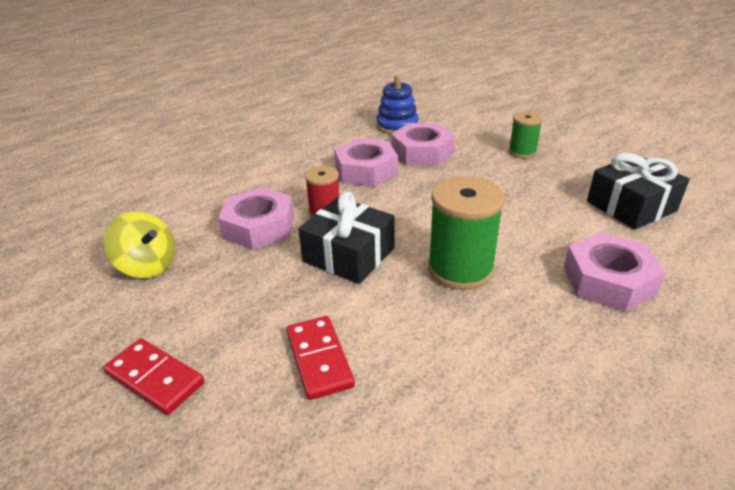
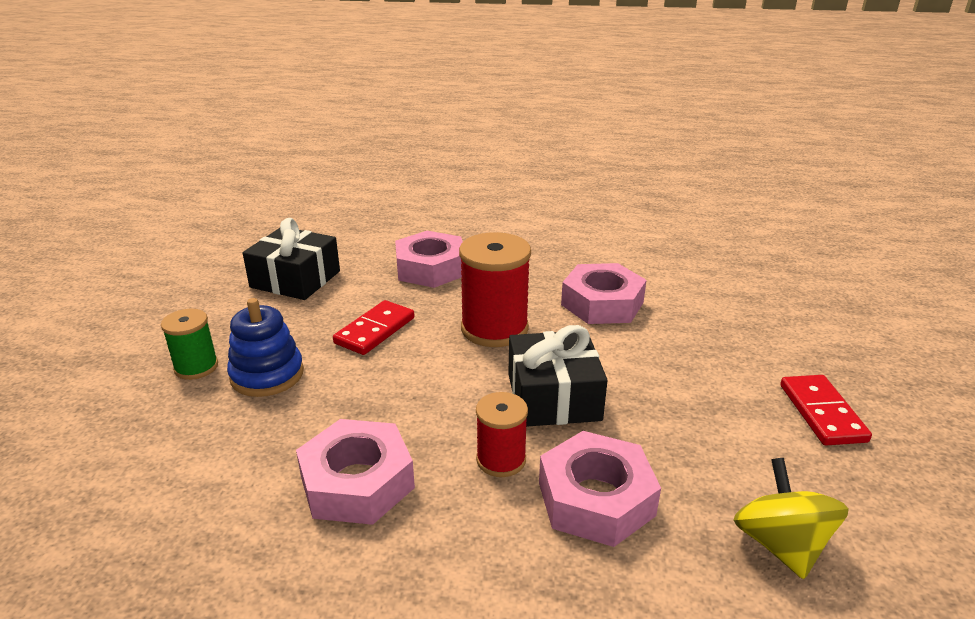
camera: 130 degrees left, 5 degrees down
red domino [286,316,355,400] -> red domino moved to [333,300,415,355]
blue stacking toy [376,75,419,135] -> blue stacking toy moved to [227,298,304,397]
pink nut [391,123,455,166] -> pink nut moved to [561,263,647,324]
green spool [428,176,505,290] -> red spool [459,232,531,347]

